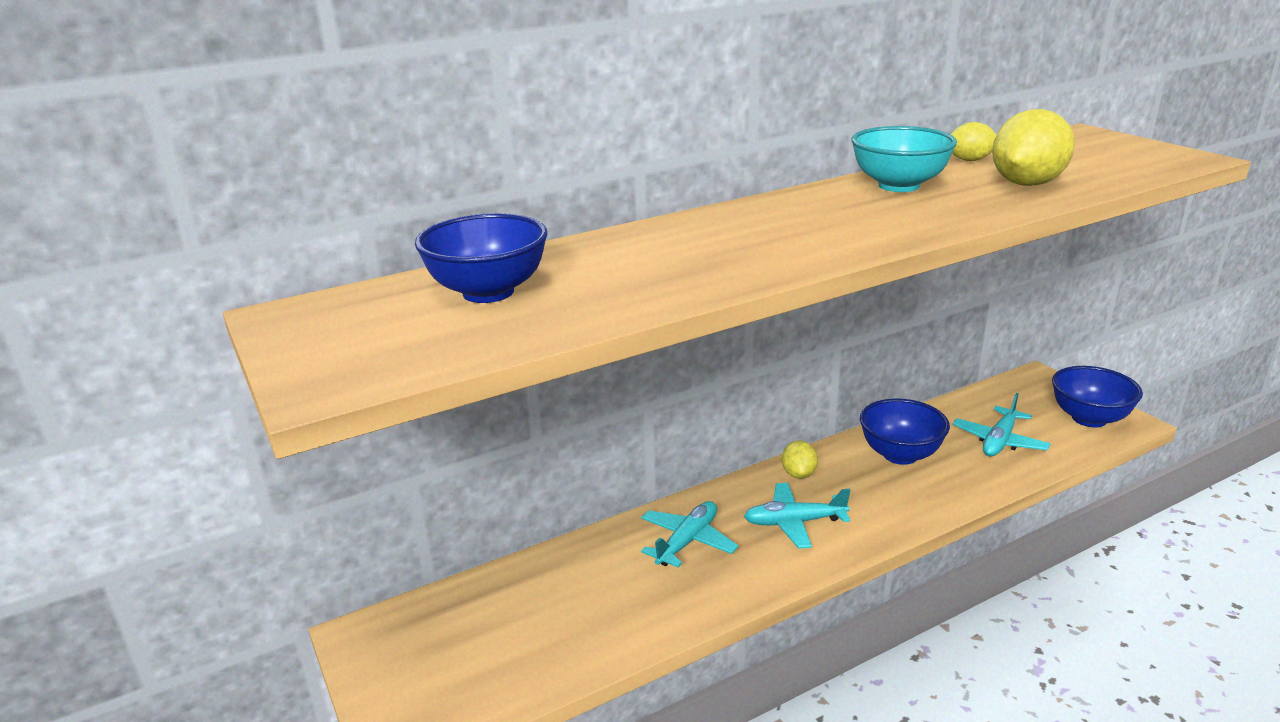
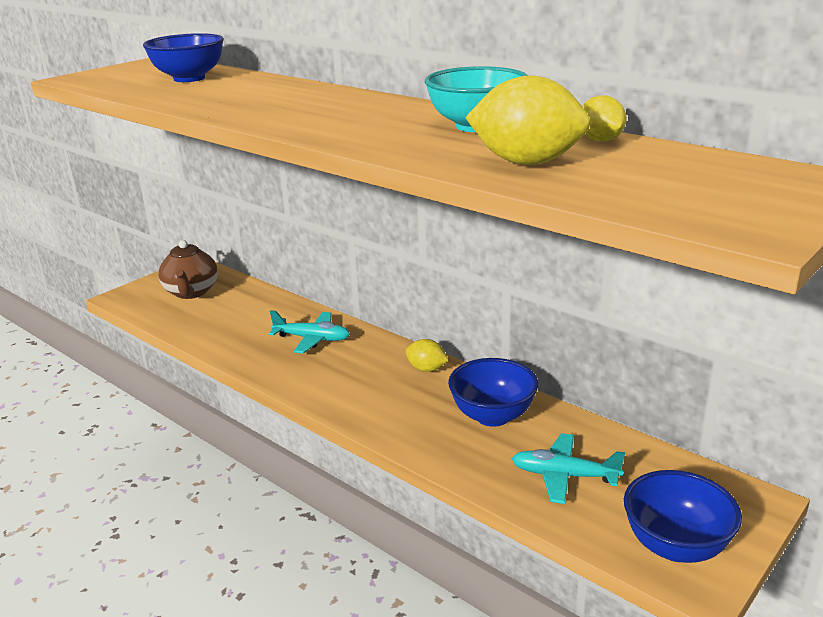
camera: 70 degrees right, 0 degrees up
turquoise plane [744,483,851,549] -> none
yellow lemon [782,440,818,479] -> yellow lemon turned 45 degrees clockwise [406,339,449,372]
none -> brown teapot [159,240,218,299]

